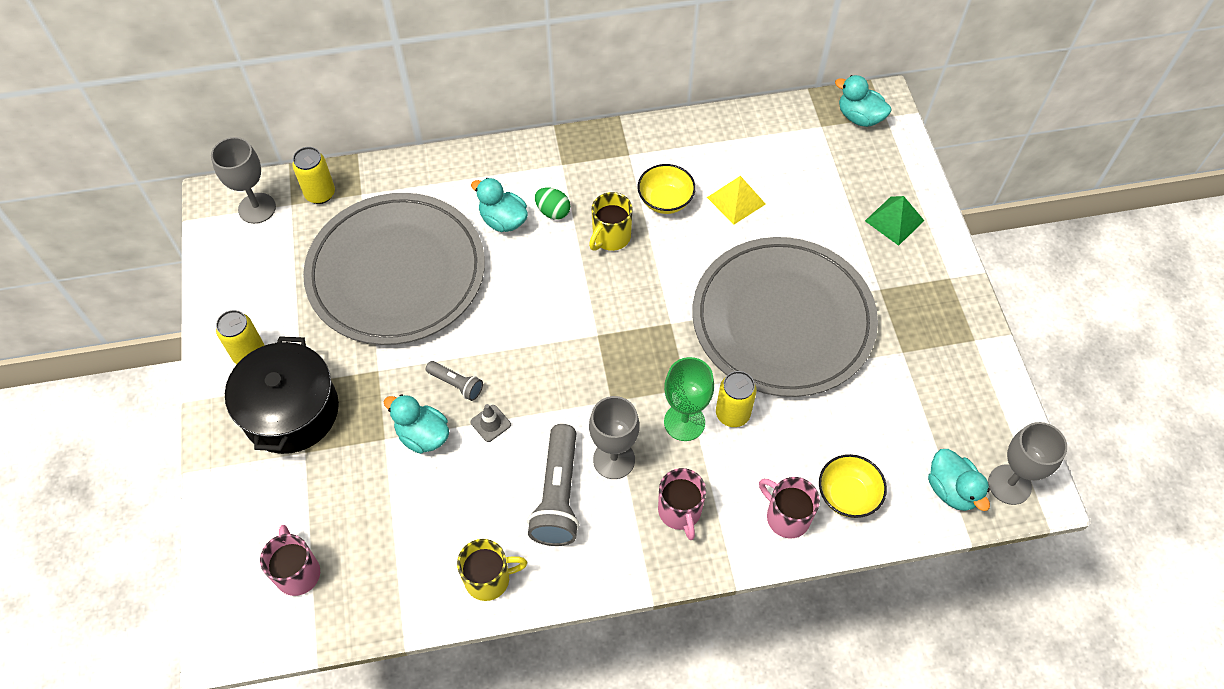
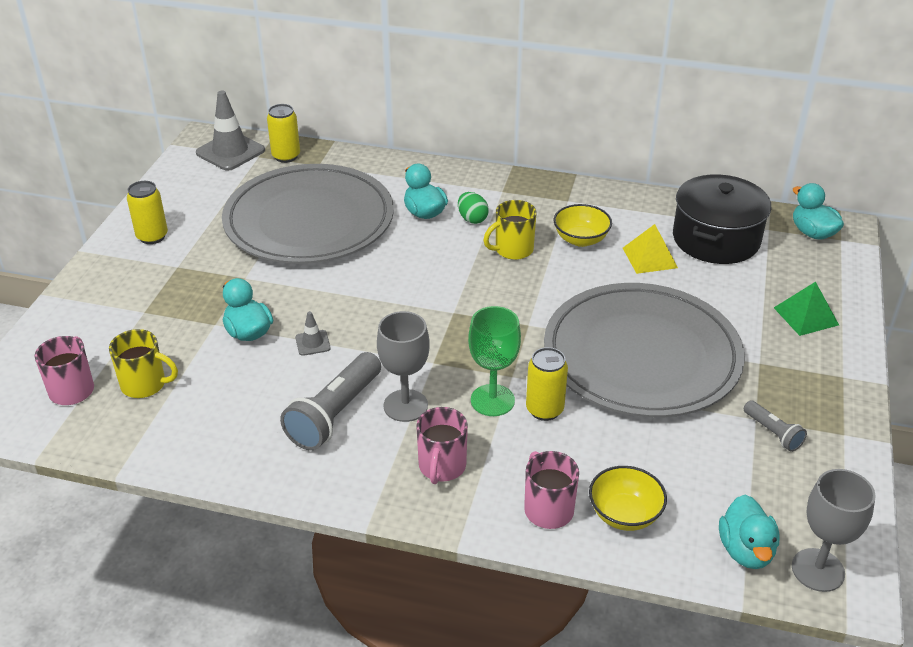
camera: 25 degrees right, 20 degrees down
grey goblet [211,137,276,224] -> grey traffic cone [196,91,265,171]
black pot [225,336,339,454] -> black pot moved to [673,174,771,264]
grey flashlight [426,361,483,401] -> grey flashlight moved to [744,400,807,452]
yellow mug [457,539,527,601] -> yellow mug moved to [109,329,178,398]

